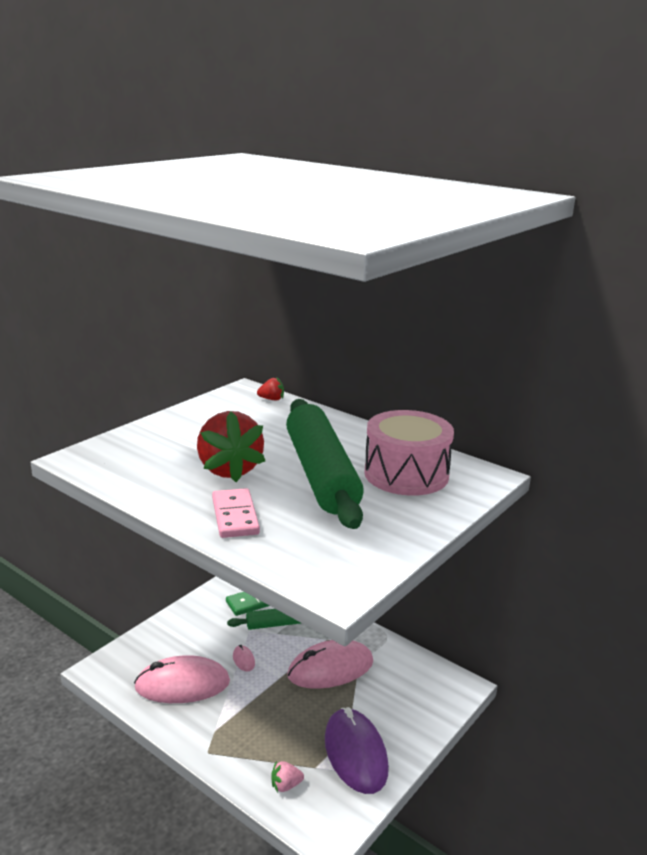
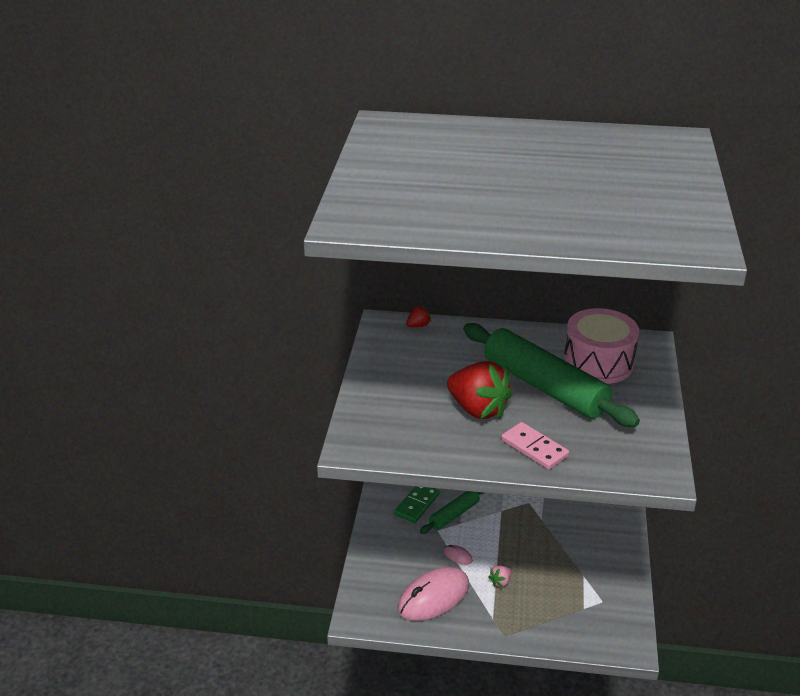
camera: 30 degrees left, 10 degrees up
pink strawberry [271,761,304,792] -> pink strawberry moved to [488,565,512,587]
pink mouse [287,640,373,689] -> none
purple mouse [325,707,389,794] -> none

